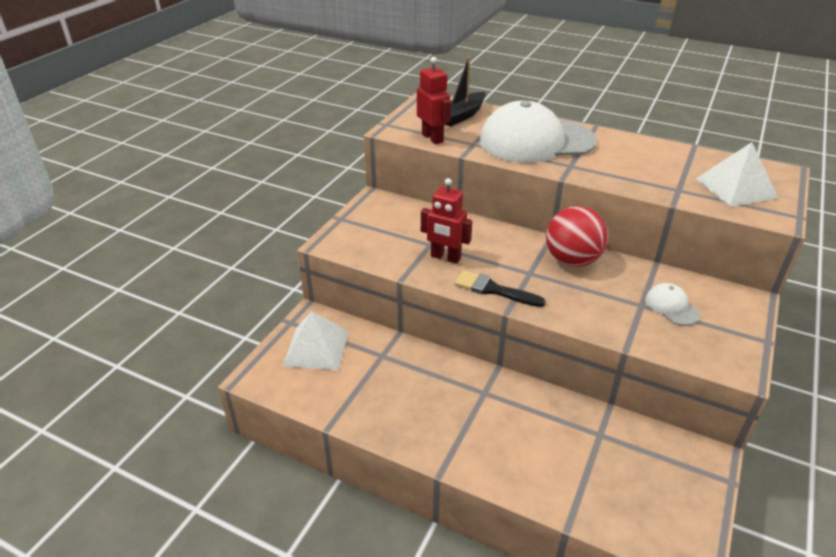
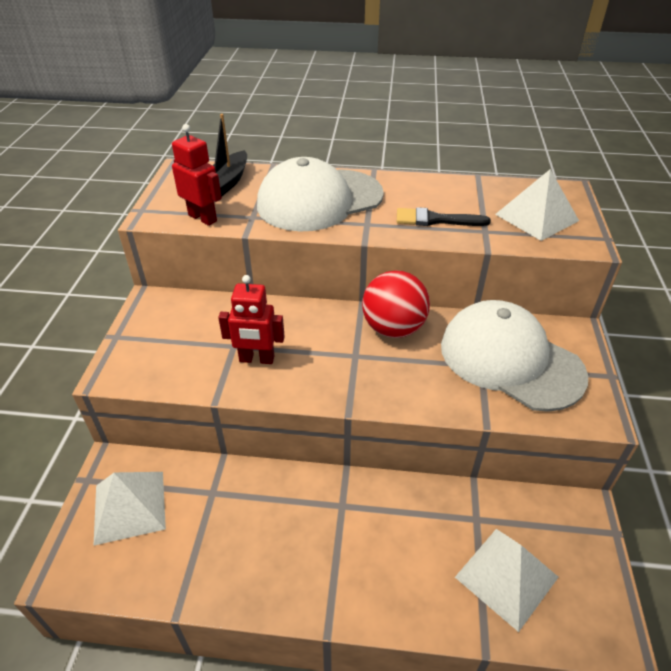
camera: 20 degrees left, 5 degrees up
black brush [454,270,546,307] -> black brush moved to [397,207,491,226]
white cap [645,283,700,326] -> white cap [441,300,588,412], size x2.42
none -> white pyramid [455,529,558,632]

